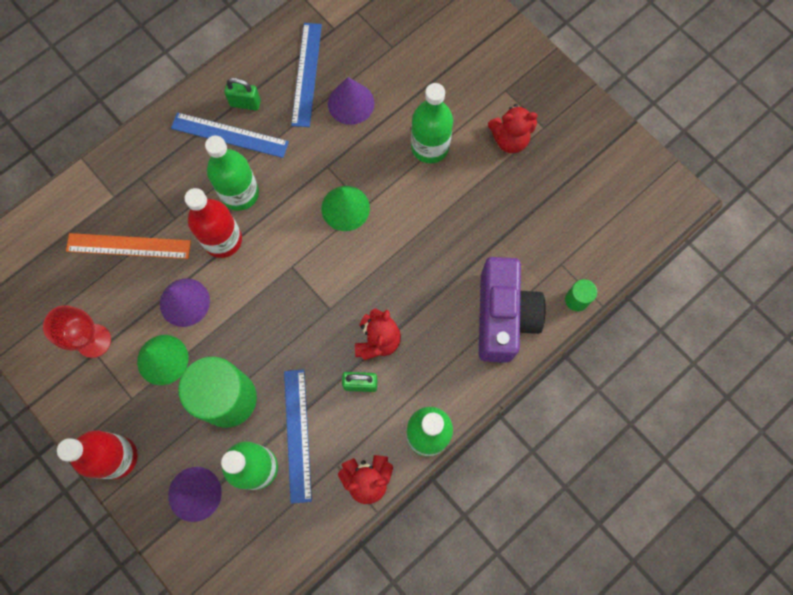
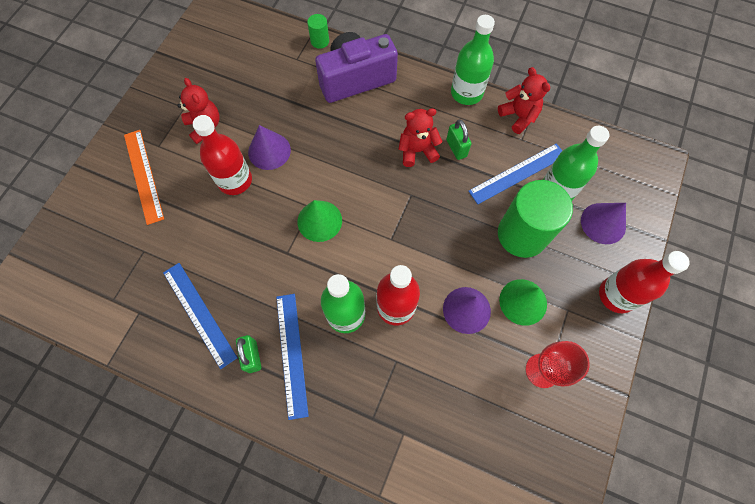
camera: 115 degrees left, 5 degrees down
orange ruler [66,233,191,259] -> orange ruler moved to [124,130,164,225]
blue ruler [291,23,322,127] -> blue ruler turned 75 degrees clockwise [163,263,237,369]
purple cone [328,77,375,125] -> purple cone moved to [248,125,291,170]
green bottle [411,83,453,163] -> red bottle [193,115,252,195]

